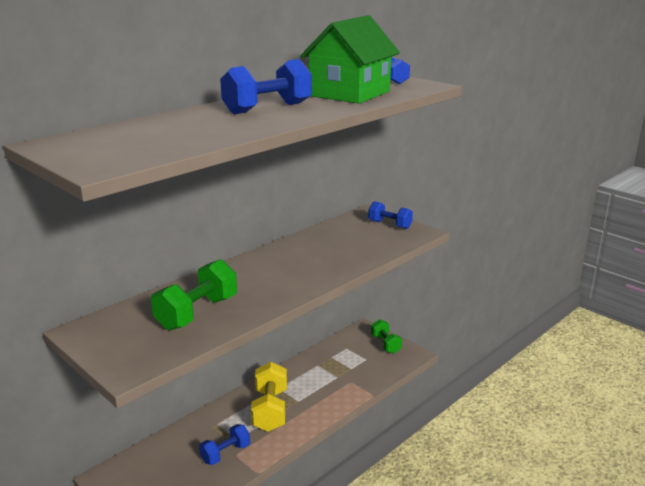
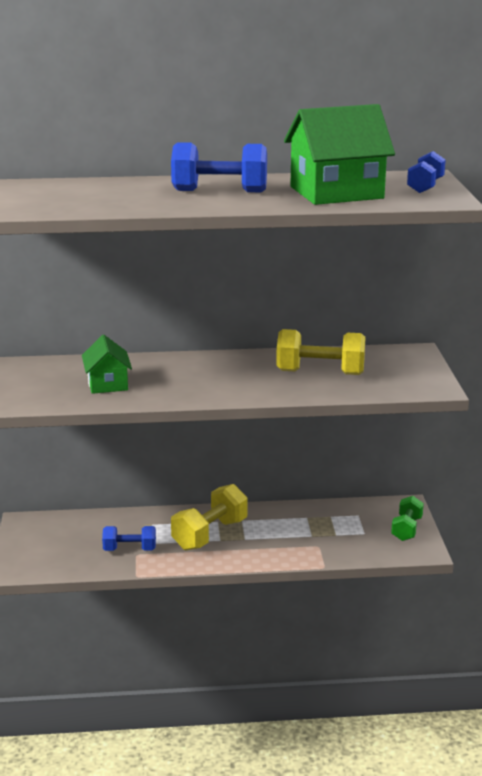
camera: 40 degrees right, 0 degrees up
green dumbbell [151,259,237,331] -> green house [82,335,132,394]
blue dumbbell [368,201,413,229] -> none
none -> yellow dumbbell [276,329,365,375]

